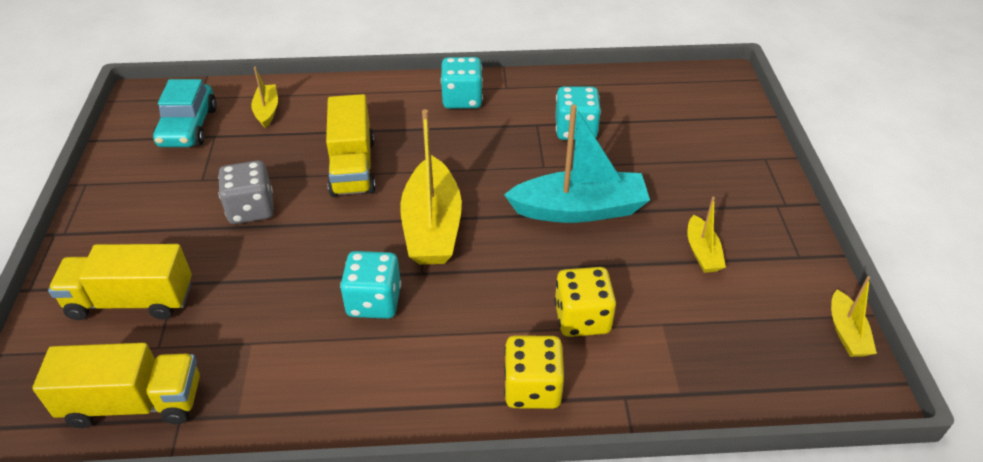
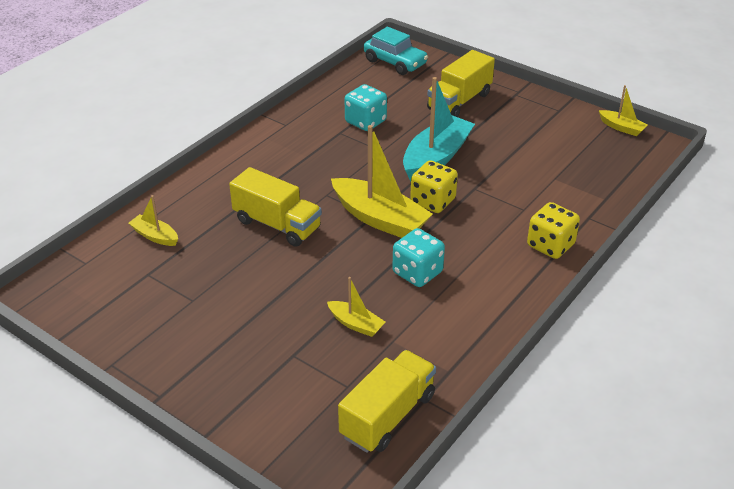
camera: 50 degrees left, 5 degrees down
yellow truck [48,244,192,320] -> yellow truck moved to [427,50,495,117]
turquoise car [153,79,217,147] -> turquoise car moved to [364,27,428,75]
grey dice [218,161,274,224] -> none
turquoise dice [441,57,483,109] -> none
yellow dice [555,267,616,337] -> yellow dice moved to [410,160,458,213]
yellow boat [687,197,726,273] -> yellow boat moved to [327,277,385,337]

